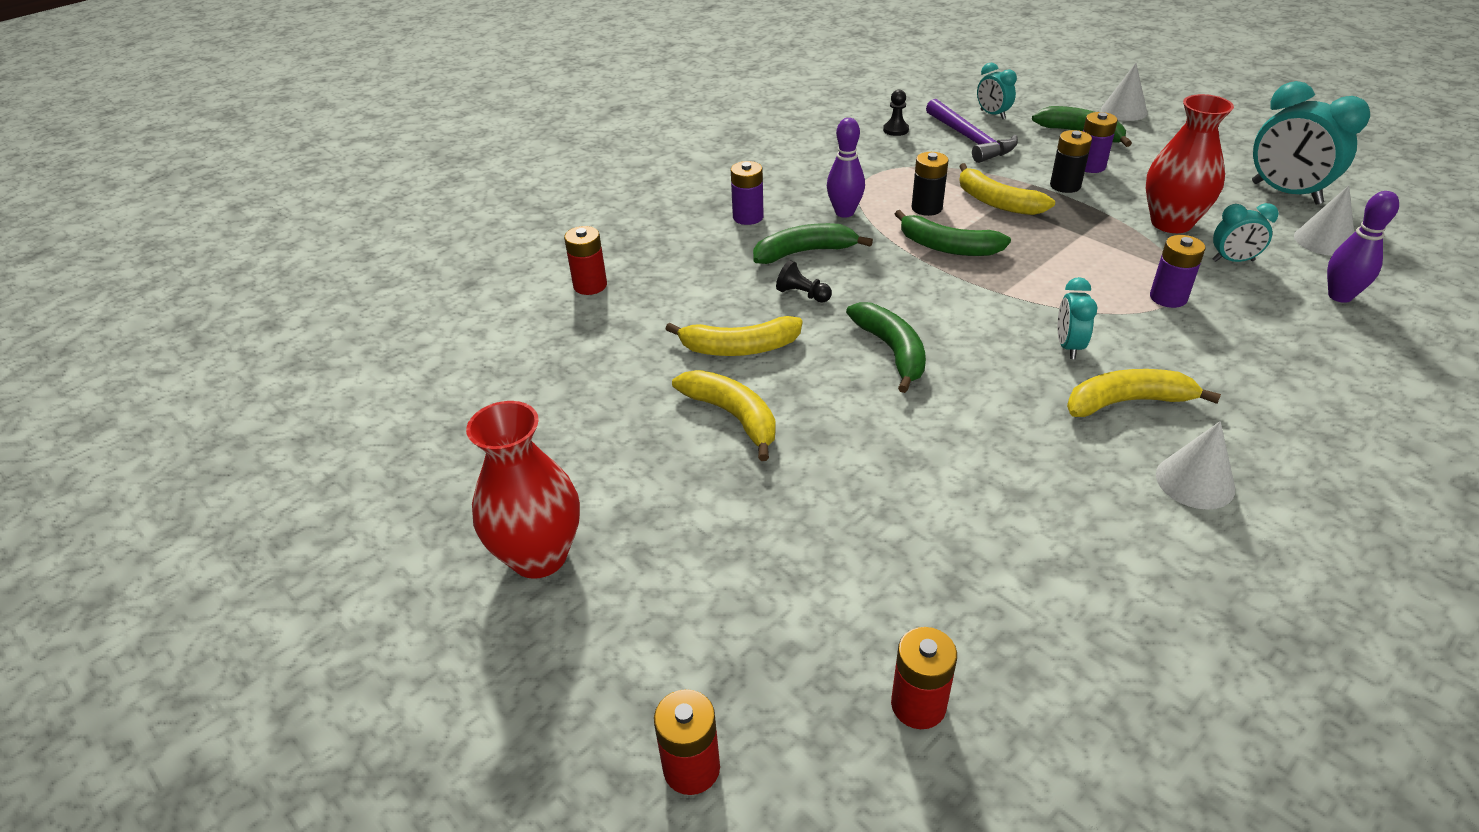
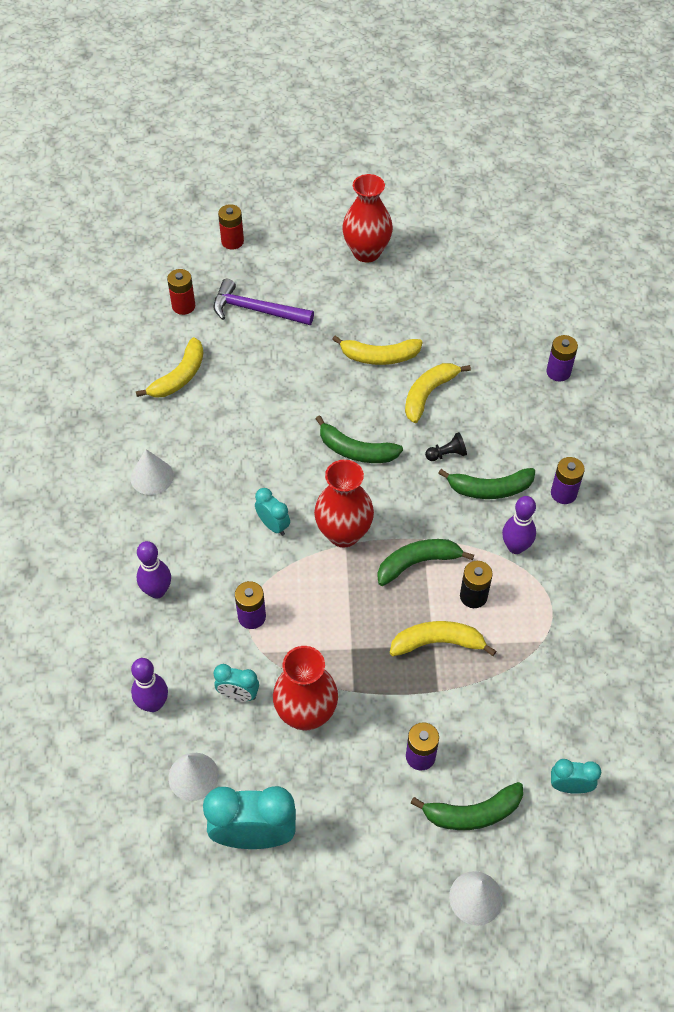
camera: 130 degrees right, 15 degrees up
red battery [564,226,607,295] -> purple battery [546,335,578,382]
green banana [753,223,873,264] -> green banana turned 60 degrees clockwise [438,468,535,499]
black pawn [883,90,909,136] -> none
purple hammer [926,99,1018,163] -> purple hammer moved to [214,279,314,325]
black battery [1050,130,1092,193] -> none
yellow banana [1067,369,1221,417] -> yellow banana moved to [136,337,204,398]
turquoise clock [1213,203,1279,262] -> turquoise clock turned 120 degrees counterclockwise [214,664,259,701]
none -> purple bowling pin [137,541,171,599]
none -> red vase [314,460,374,547]

